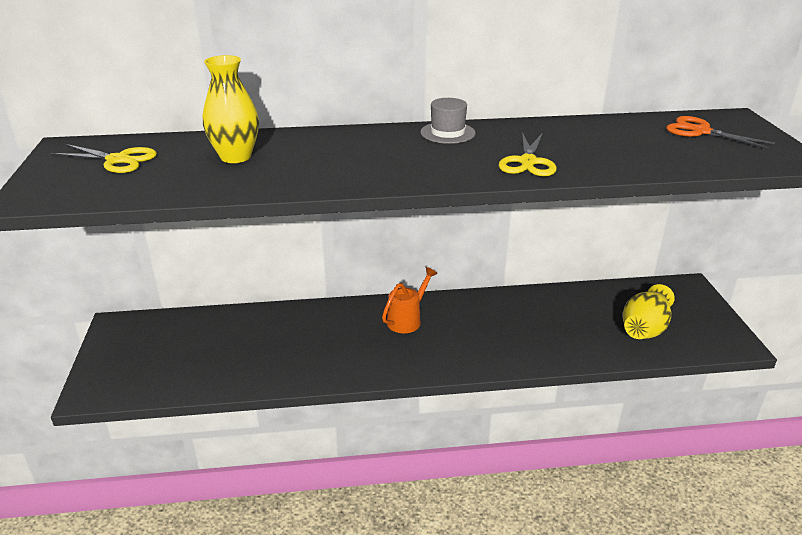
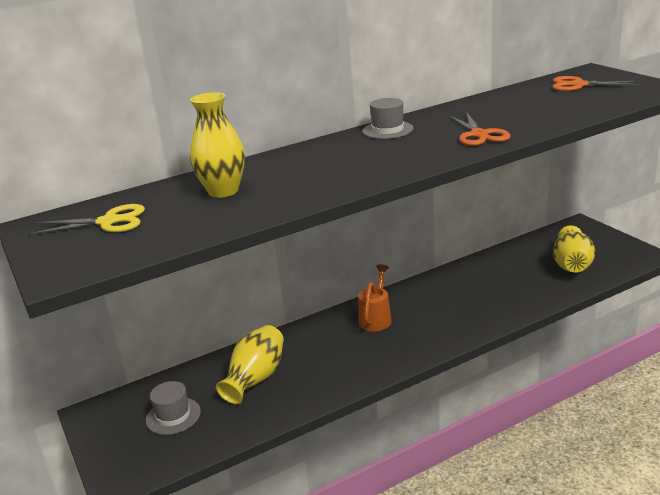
camera: 20 degrees left, 5 degrees down
yellow scissors [499,132,557,176] -> orange scissors [449,112,510,146]
none -> grey hat [146,381,201,435]
none -> yellow vase [216,325,284,404]

